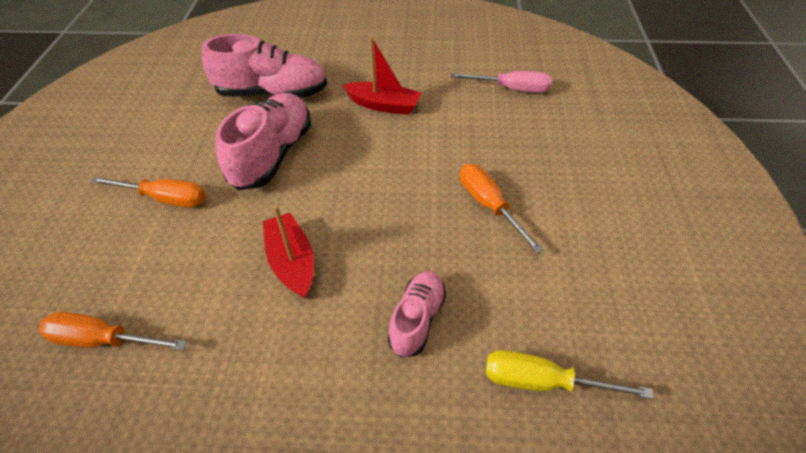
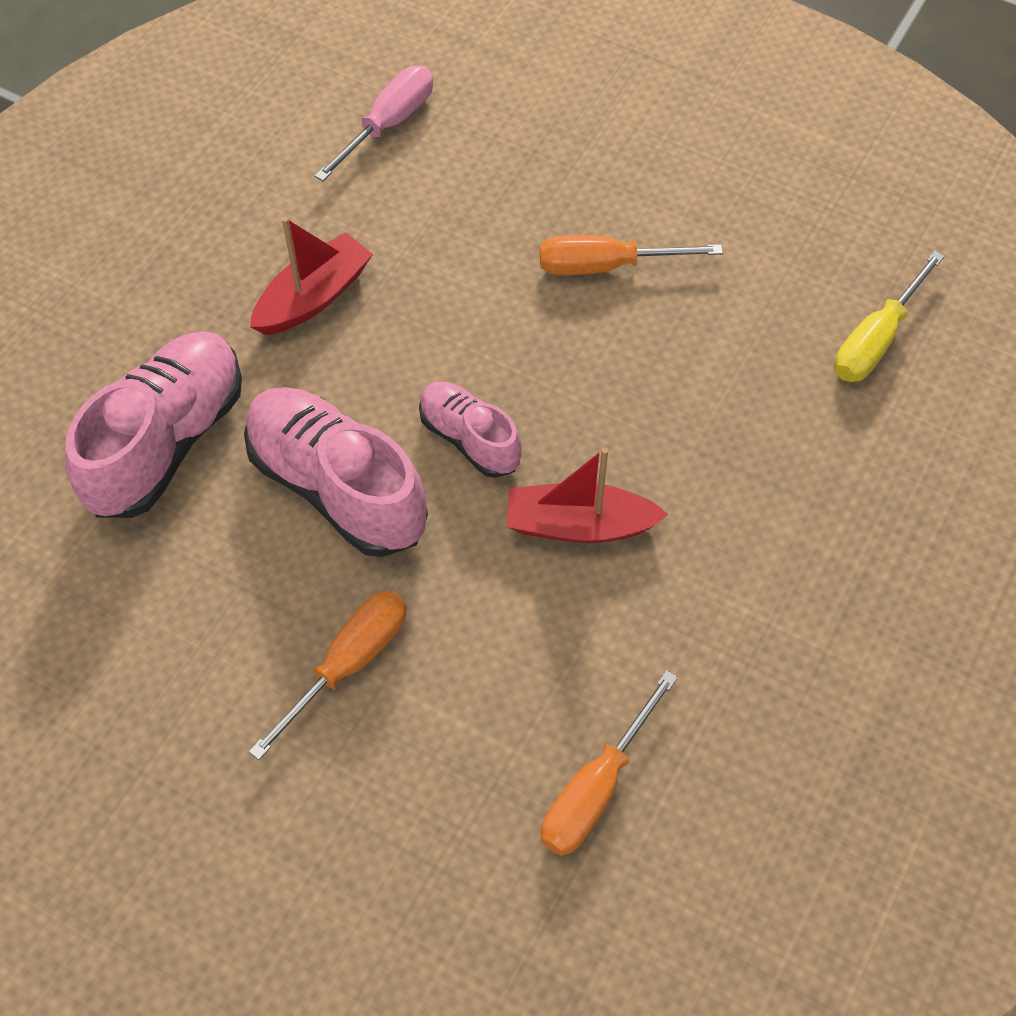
camera: 65 degrees left, 10 degrees up
pink shoe [388,271,446,357] -> pink shoe moved to [419,381,522,478]

